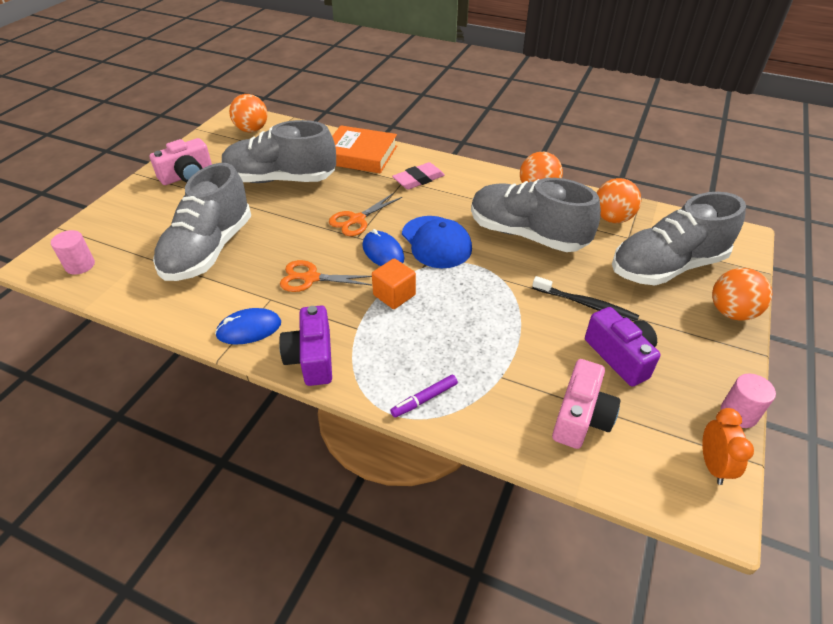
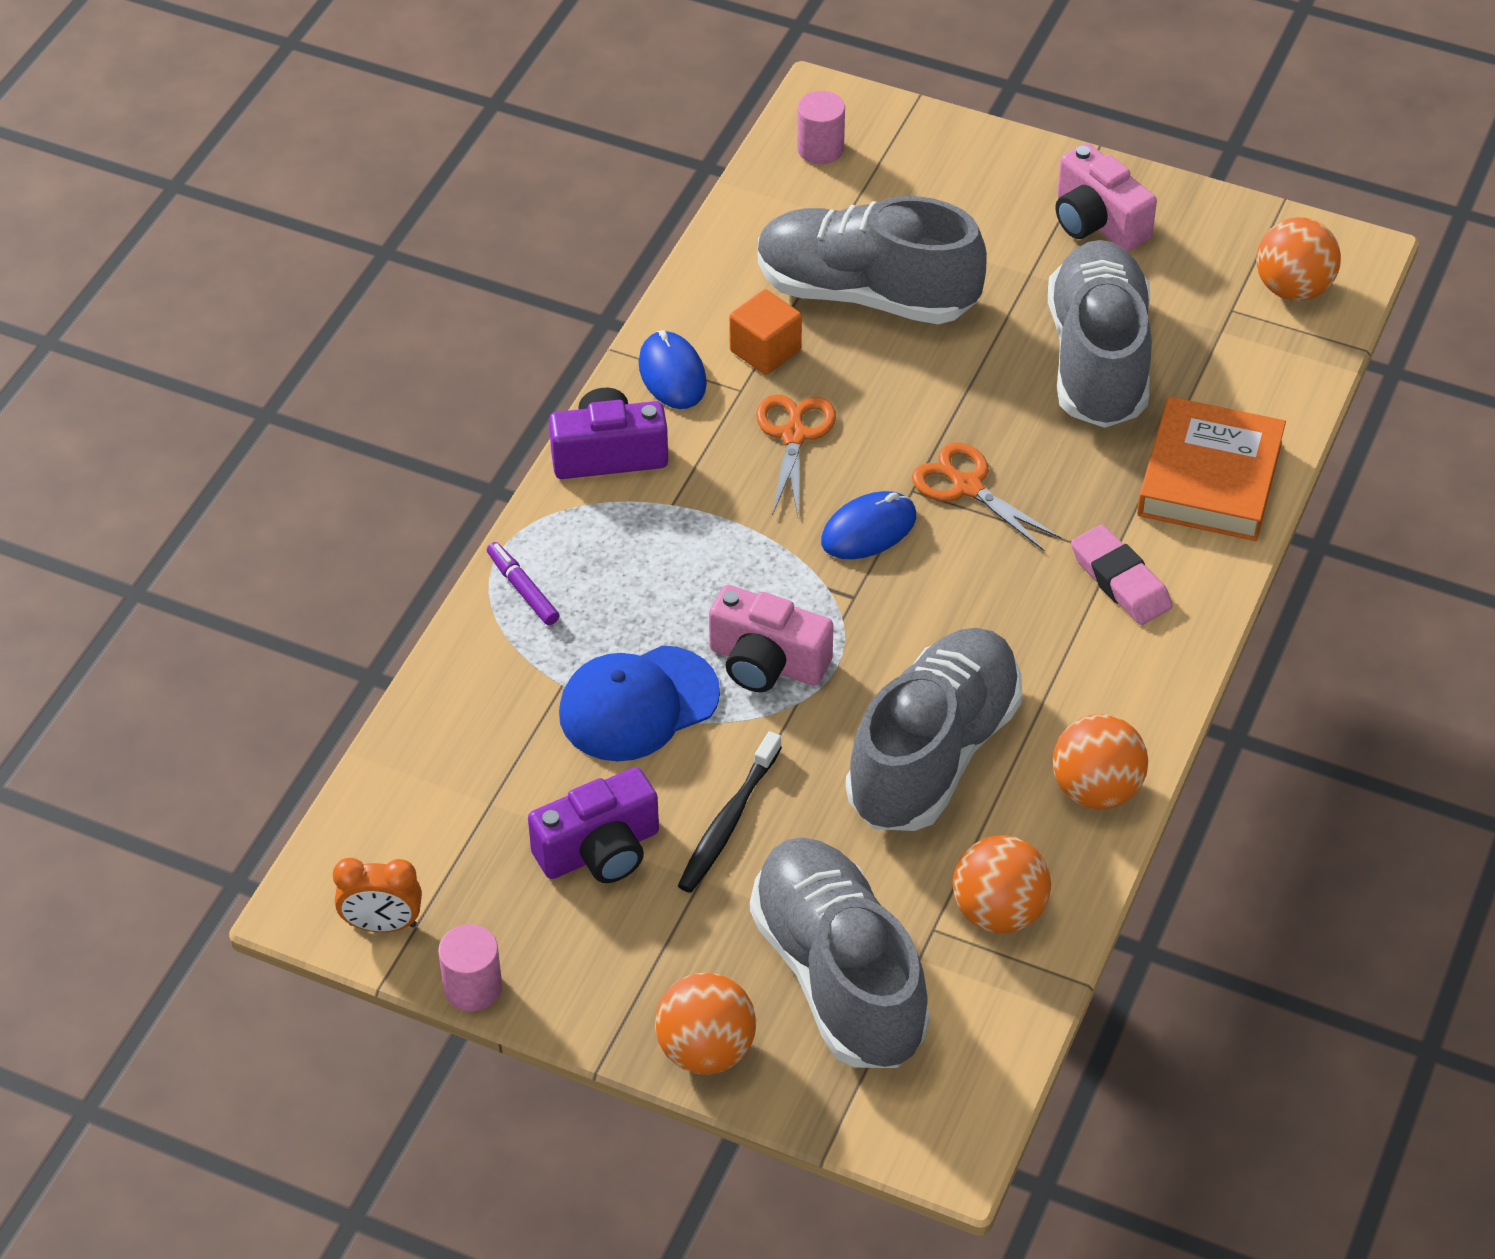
camera: 90 degrees right, 5 degrees up
orange cube [372,258,416,309] -> orange cube moved to [729,289,802,375]
blue cap [402,216,472,268] -> blue cap moved to [559,645,720,761]
pink camera [552,359,620,449] -> pink camera moved to [709,585,834,692]

